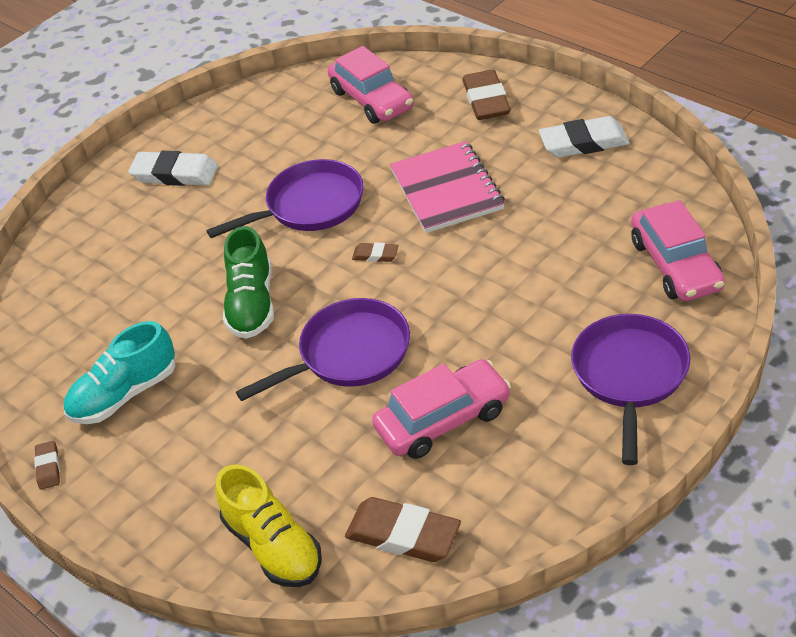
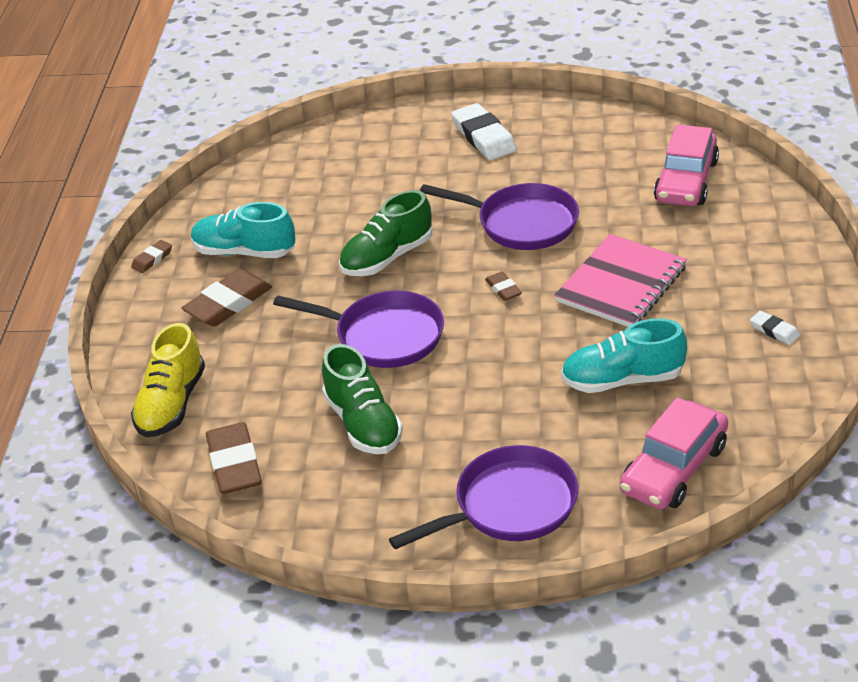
camera: 50 degrees right, 5 degrees down
pink car [372,359,511,459] -> green shoe [322,344,403,454]
brown eraser [462,70,511,120] -> brown eraser moved to [182,269,272,327]
white eraser [539,116,630,158] -> white eraser [750,311,800,345], size x0.50
none -> turquoise shoe [561,318,687,393]

